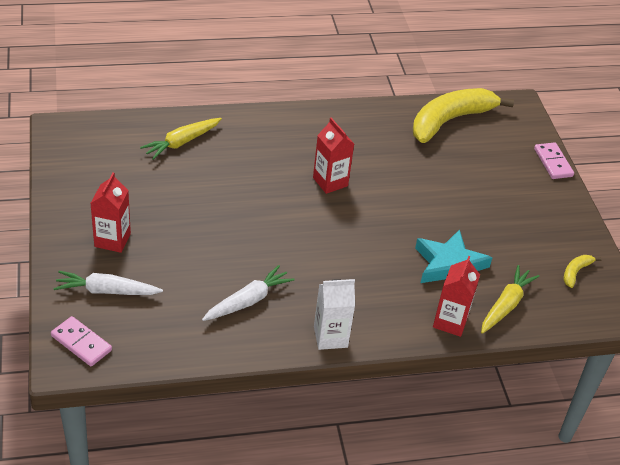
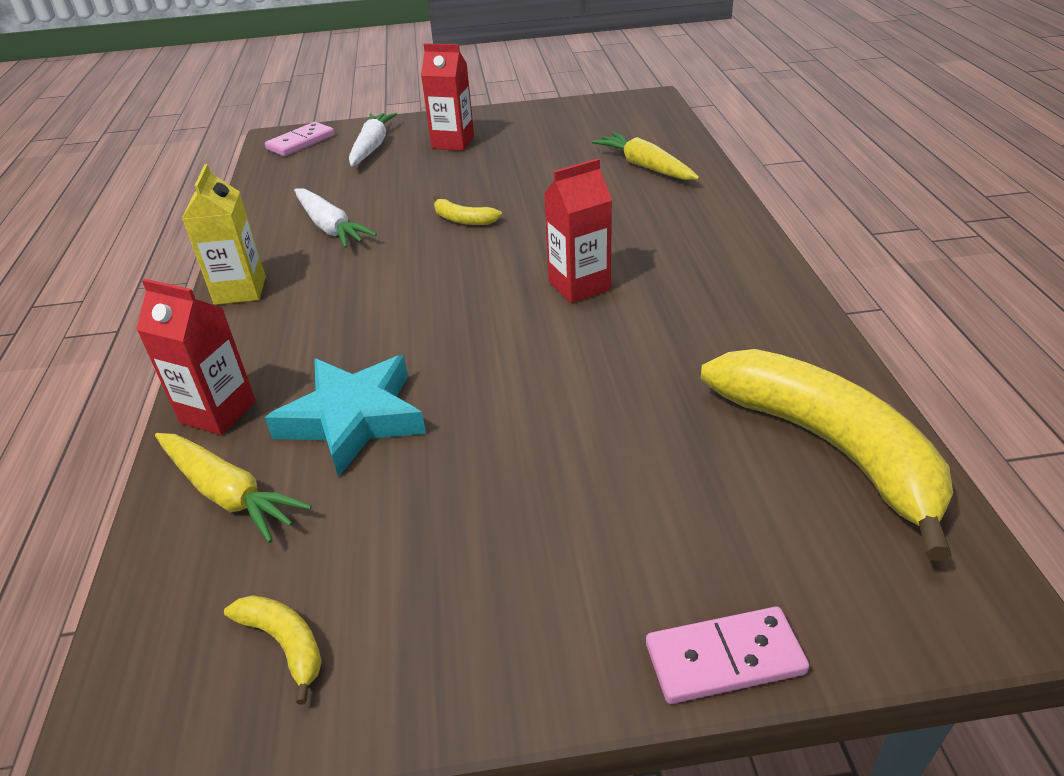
camera: 100 degrees right, 5 degrees down
white carton [314,279,355,350] -> yellow carton [182,164,266,305]
none -> yellow banana [434,196,502,225]

